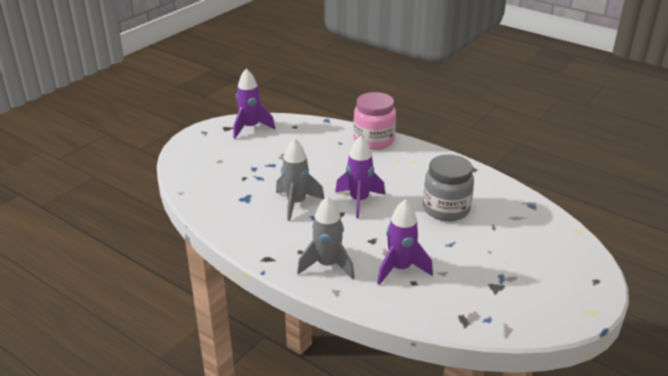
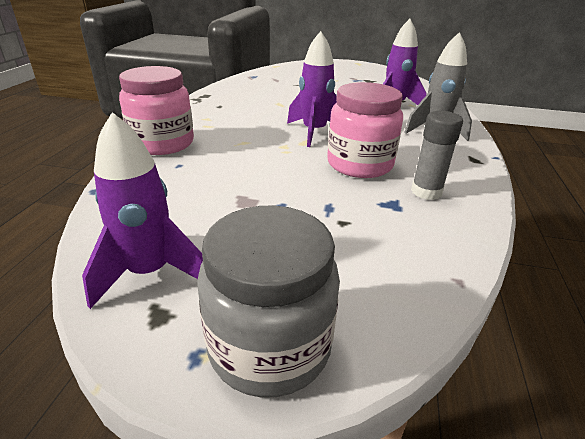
camera: 115 degrees left, 0 degrees up
grey rocket [276,138,324,221] -> pink jar [327,82,403,178]
grey jar [423,154,474,221] -> grey jar moved to [197,205,340,397]
none -> grey glue stick [411,111,463,200]

